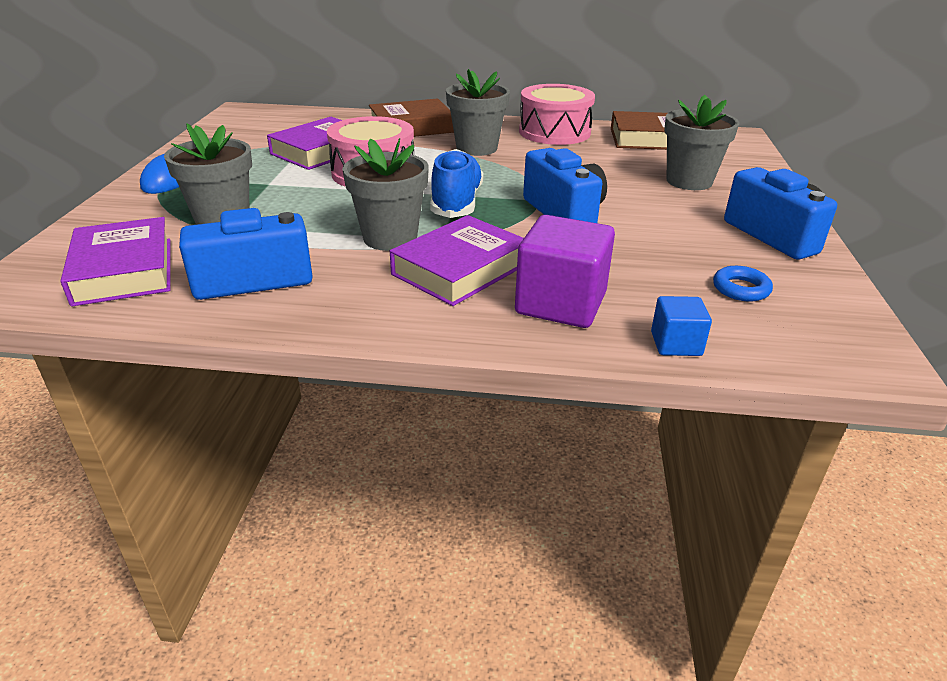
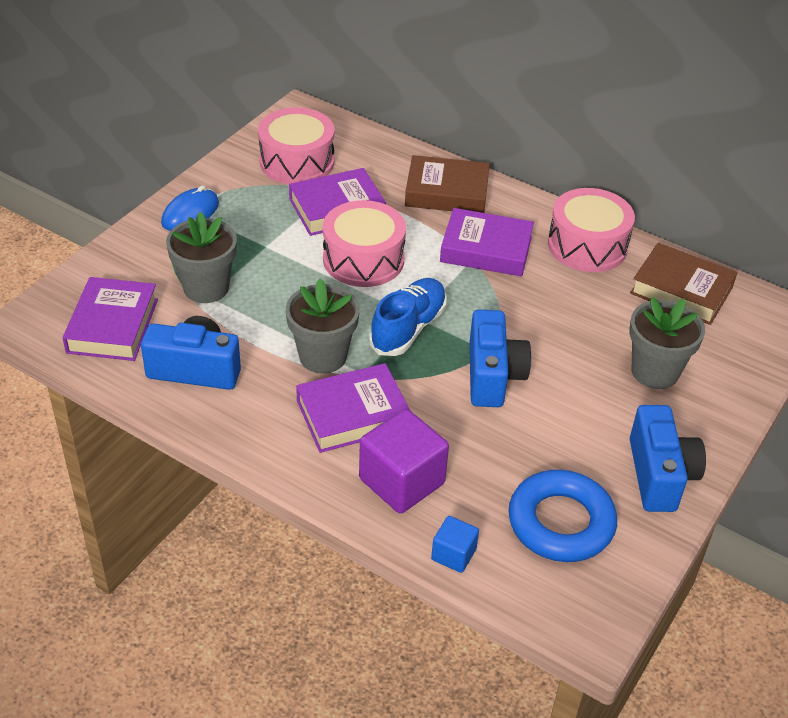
camera: 25 degrees right, 10 degrees up
grey flower pot [446,69,510,156] -> purple book [440,208,534,277]
blue ring [713,266,773,302] -> blue ring [509,470,617,562], size x2.14
none -> pink drum [258,107,334,184]

